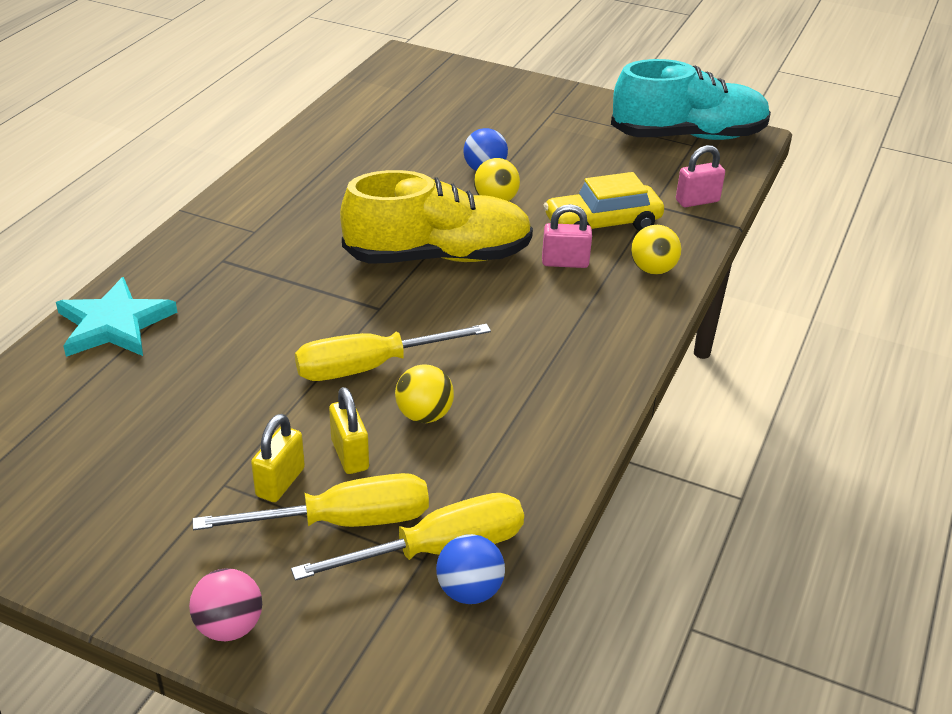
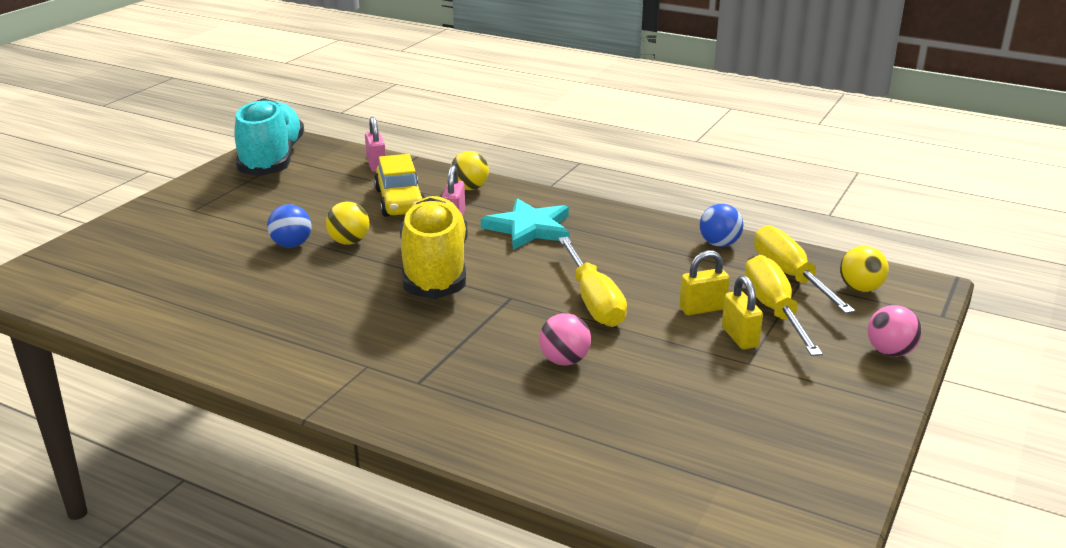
camera: 85 degrees left, 10 degrees down
turquoise star [56,277,177,357] -> turquoise star moved to [481,198,570,250]
yellow padlock [251,414,305,502] -> yellow padlock turned 45 degrees clockwise [722,275,763,349]
yellow ball [395,364,454,423] -> yellow ball moved to [840,246,889,292]
blue ball [436,534,505,604] -> blue ball moved to [700,204,744,247]
none -> pink ball [539,313,591,365]

